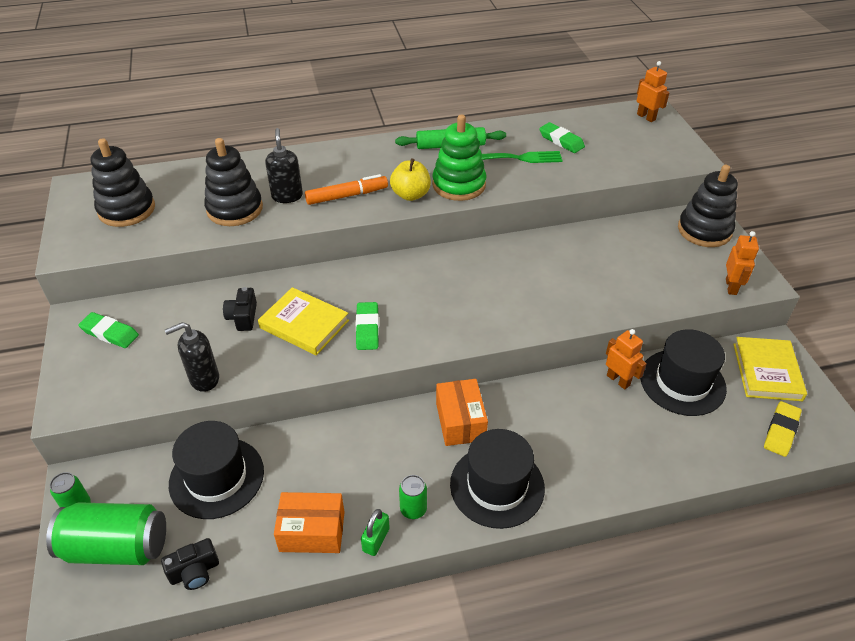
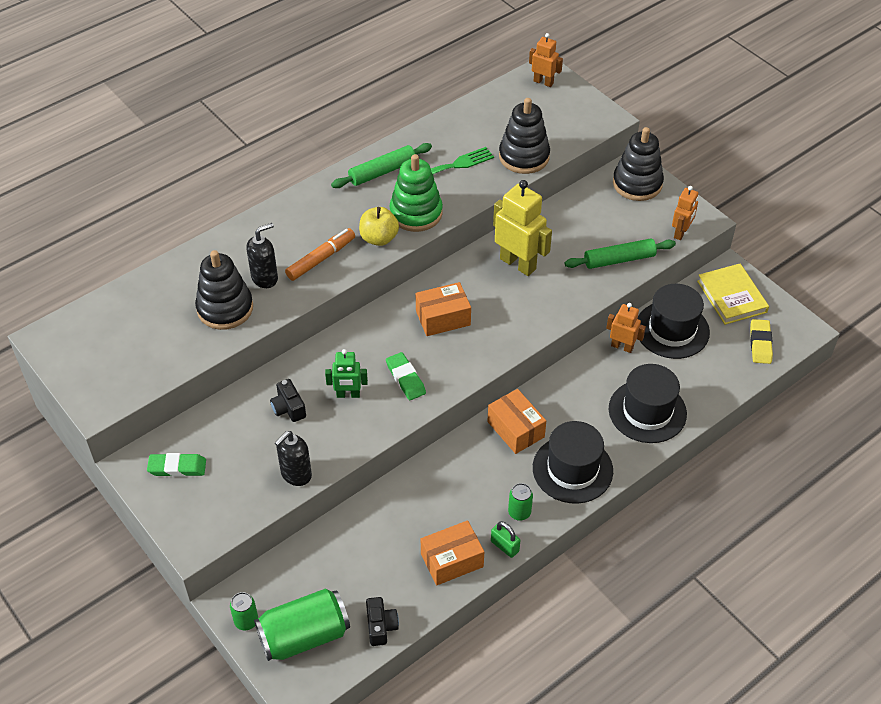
camera: 25 degrees left, 5 degrees up
black stacking toy [90,138,155,227] -> black stacking toy moved to [499,98,550,174]
black camera [161,538,219,590] -> black camera turned 45 degrees counterclockwise [366,597,399,646]
black hat [169,421,264,519] -> black hat moved to [609,364,687,443]
yellow book [258,287,349,355] -> green robot [325,349,368,398]
black soap dispenser [265,128,303,203] -> black soap dispenser turned 90 degrees clockwise [246,223,278,288]
green padlock [361,509,390,556] -> green padlock turned 45 degrees counterclockwise [491,521,520,558]
green eraser [539,122,585,153] -> none
orange robot [726,231,759,295] -> orange robot turned 45 degrees clockwise [672,186,698,240]
none -> orange box [416,282,471,336]
none -> yellow robot [493,180,552,276]
none -> green rolling pin [565,239,676,269]

